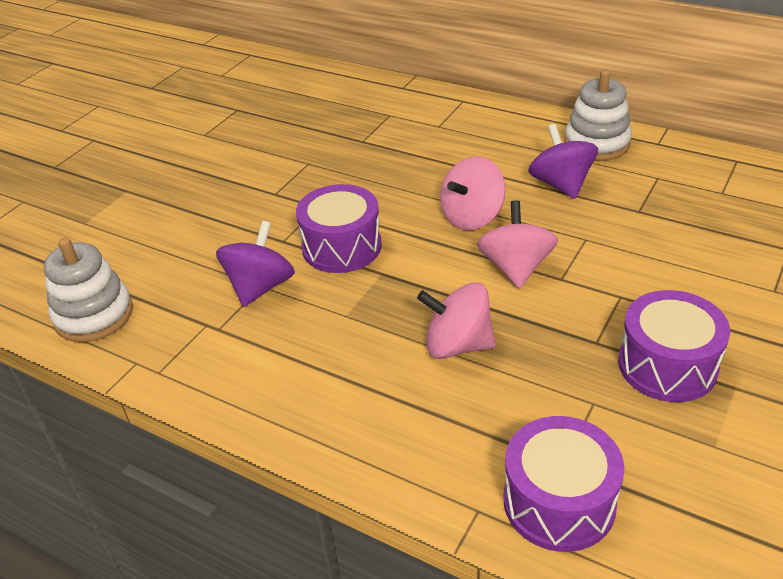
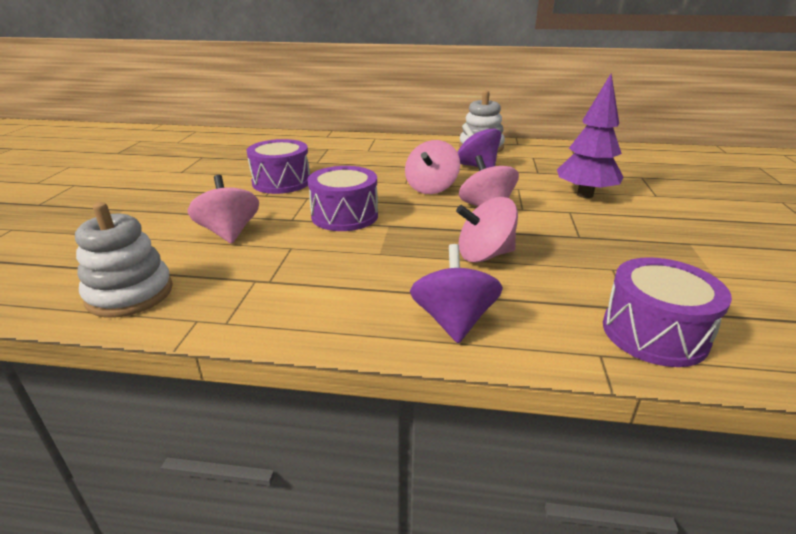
camera: 25 degrees left, 10 degrees down
purple spinning top [216,221,295,307] -> purple spinning top moved to [410,244,503,343]
purple drum [618,290,730,402] -> purple drum moved to [246,139,310,194]
none -> pink spinning top [188,175,259,244]
none -> purple tree [557,74,623,198]

